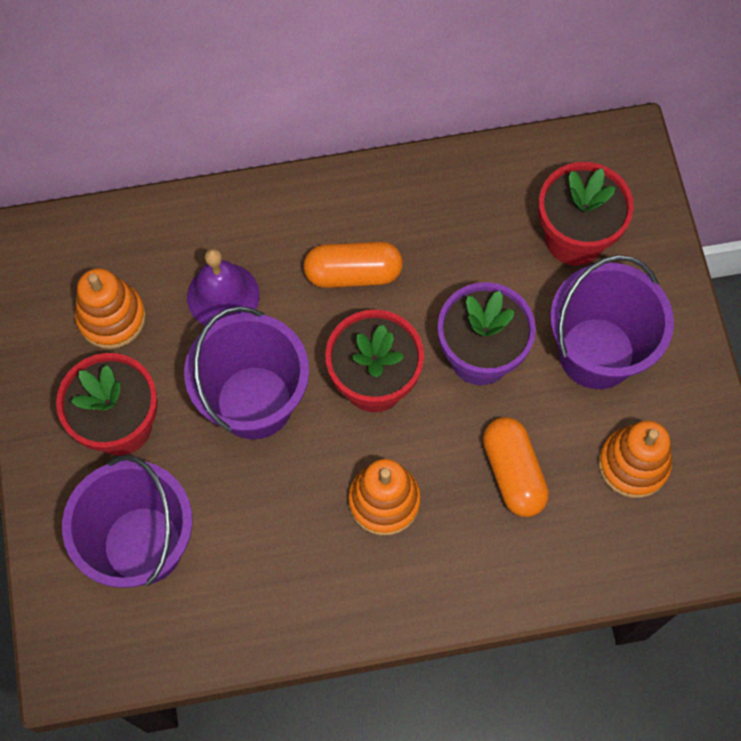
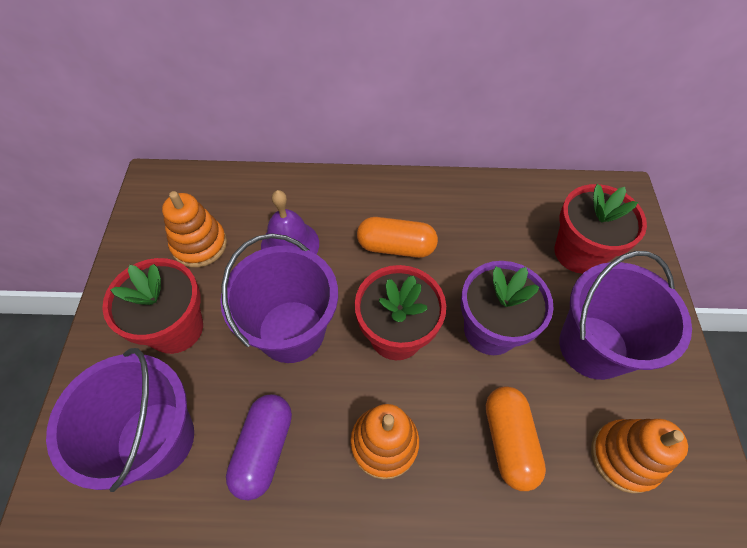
camera: 10 degrees right, 10 degrees down
none -> purple capsule [226,394,292,500]

